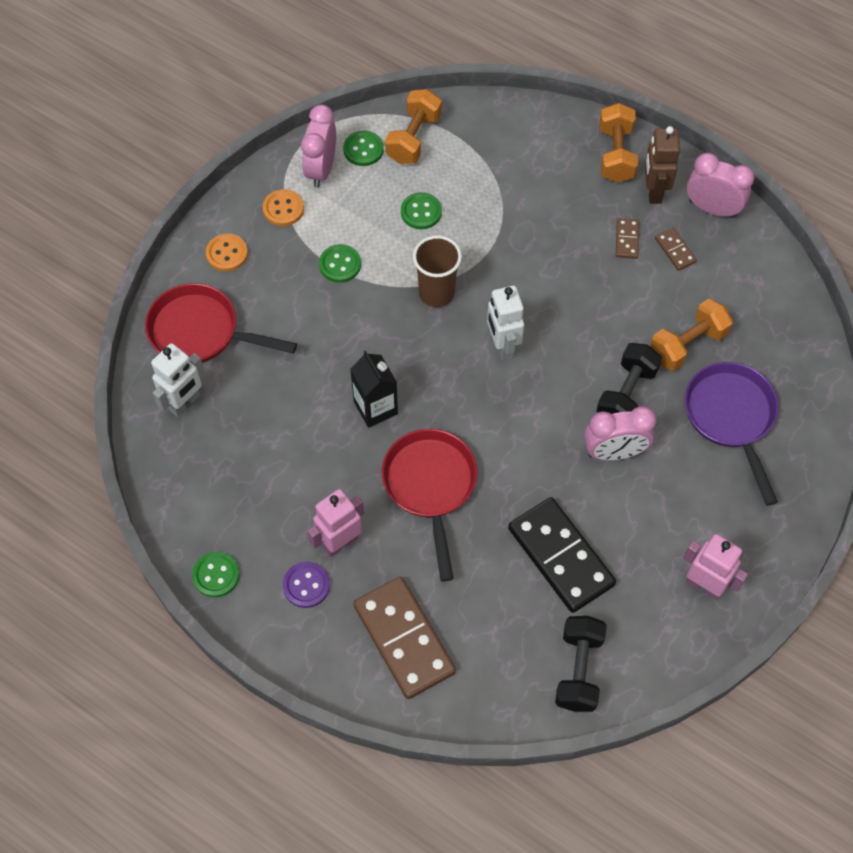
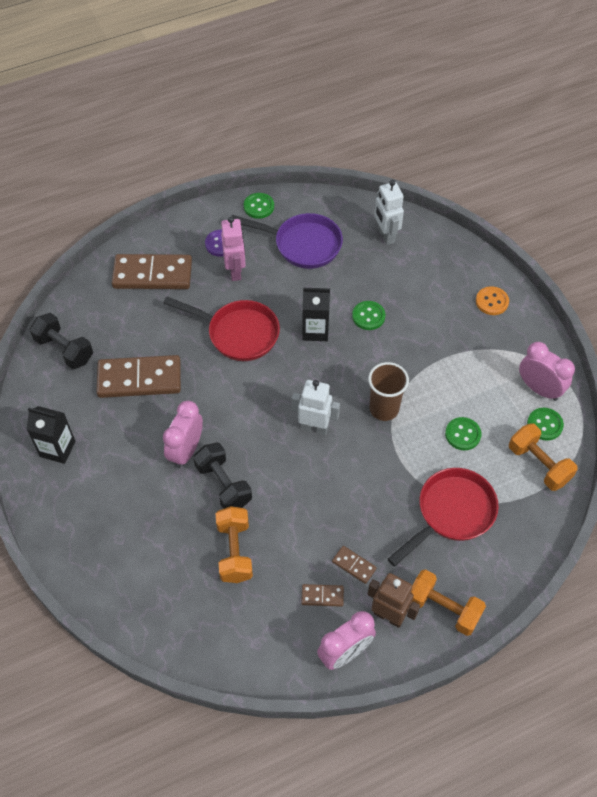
camera: 120 degrees right, 5 degrees down
red pan [145,283,297,363] -> red pan moved to [388,468,499,566]
orange button [263,189,304,226] -> none
green button [319,244,361,283] -> green button moved to [352,301,385,330]
black domino [508,497,616,613] -> brown domino [96,355,181,398]
pink robot [683,534,748,600] -> black carton [26,406,75,464]
purple pan [685,362,779,506] -> purple pan moved to [231,213,343,269]

